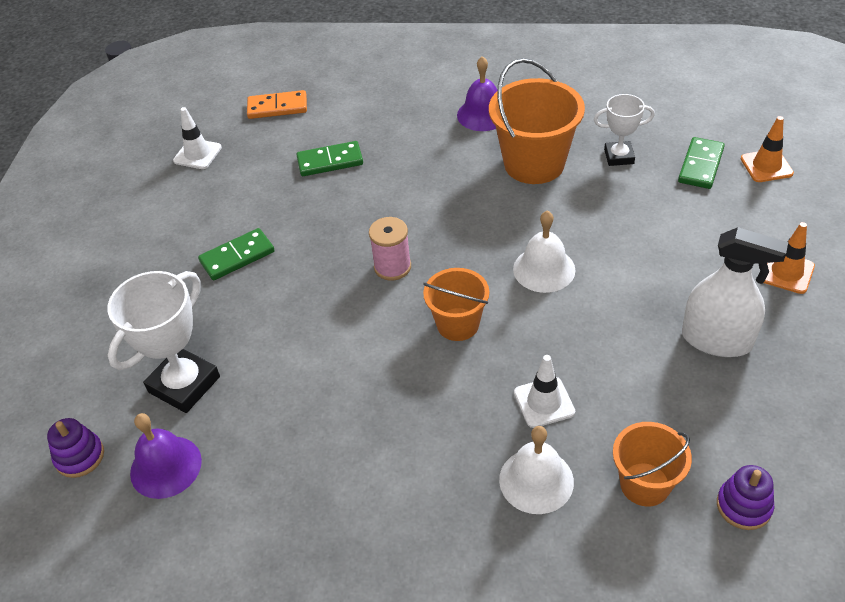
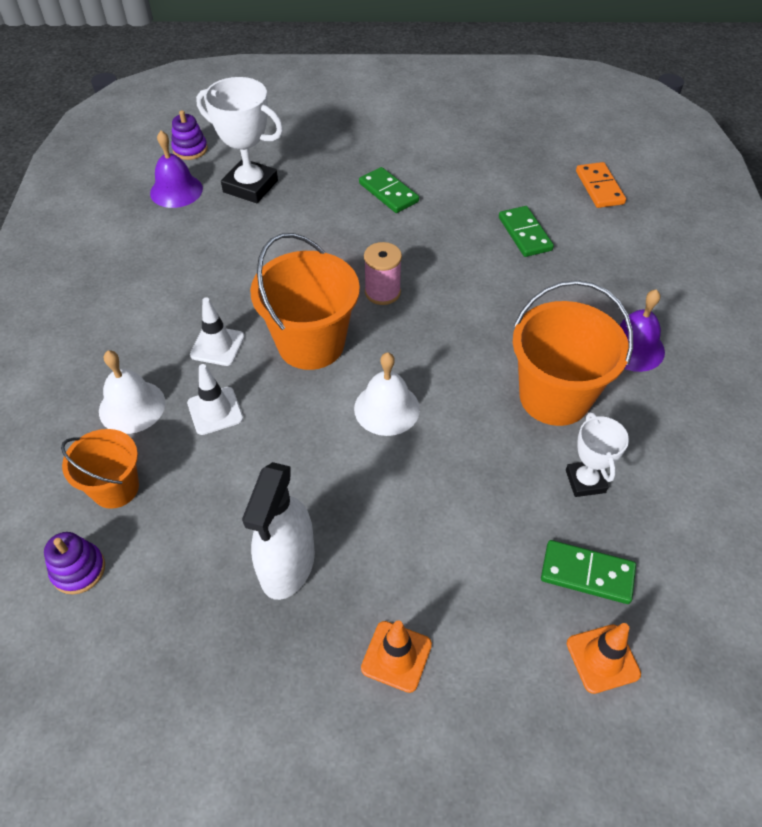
camera: 80 degrees right, 5 degrees up
white traffic cone [173,107,222,169] -> white traffic cone moved to [190,297,245,366]
orange bucket [423,268,489,341] -> orange bucket [250,233,360,370], size x1.65

